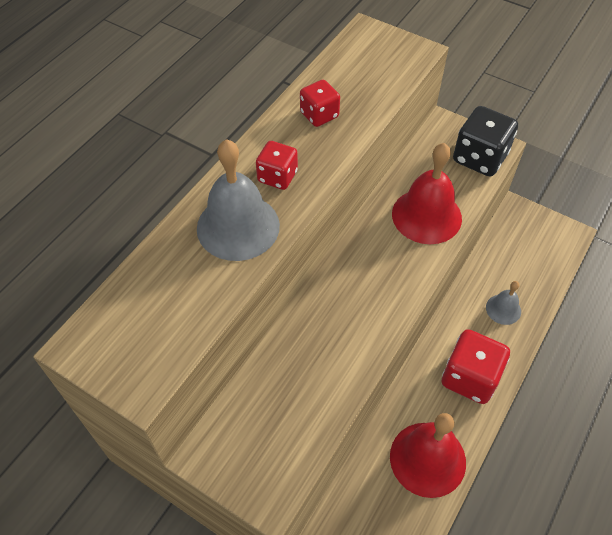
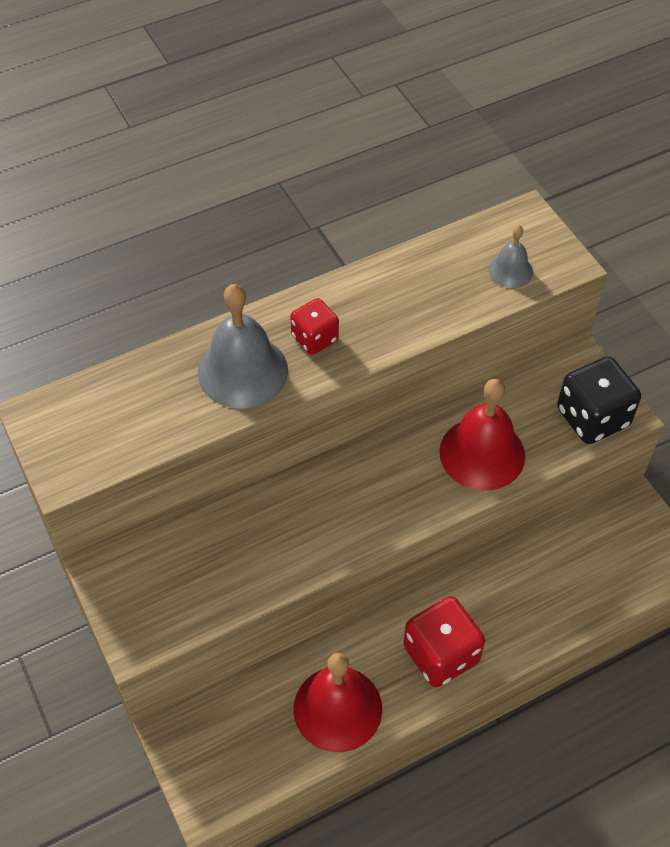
camera: 30 degrees right, 0 degrees up
red dice [300,80,340,127] -> none
grey bell [486,281,521,325] -> grey bell moved to [488,225,533,288]

